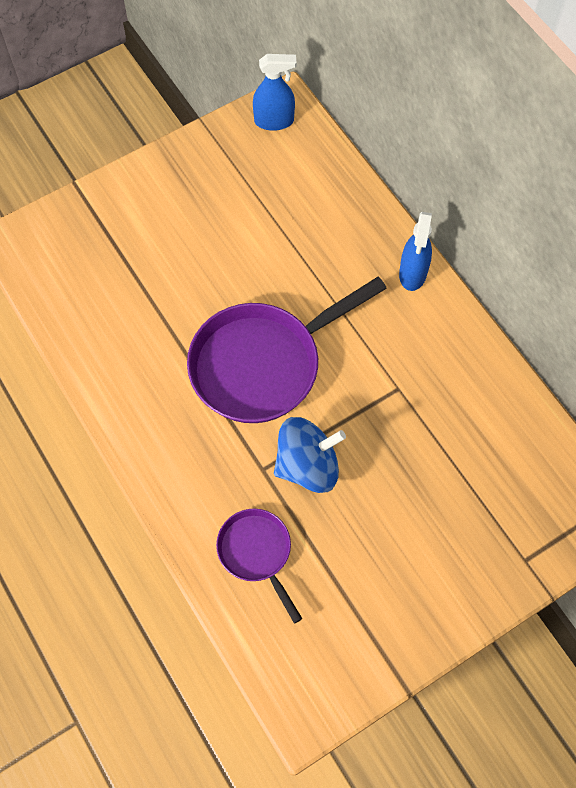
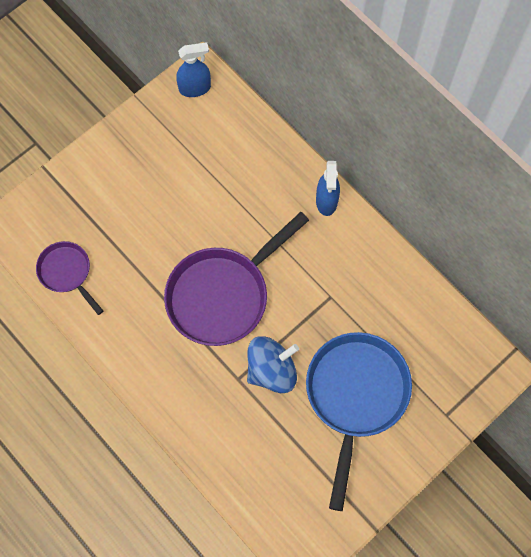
camera: 10 degrees left, 5 degrees up
purple pan [216,509,302,623] -> purple pan moved to [36,241,103,315]
none -> blue pan [306,332,412,511]

